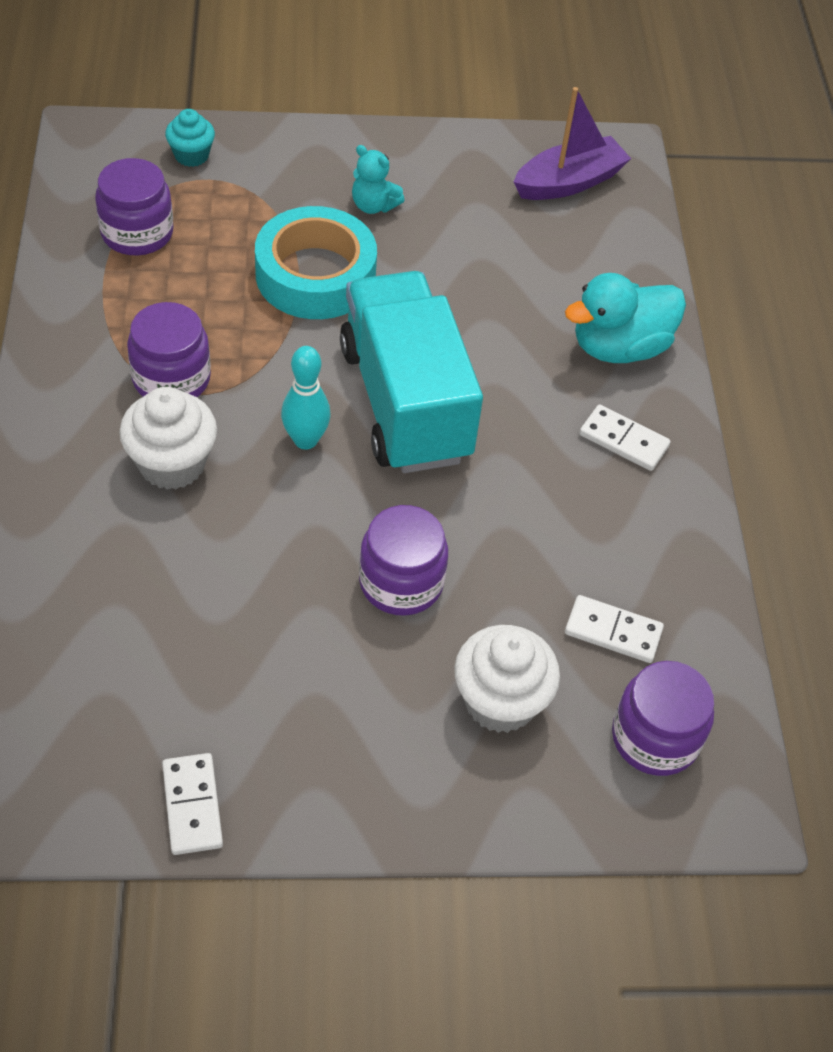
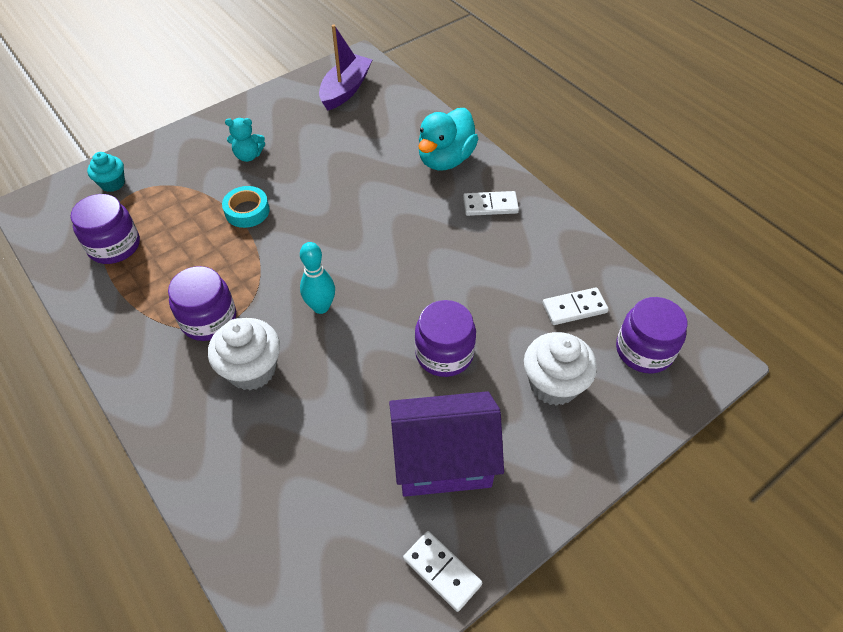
camera: 30 degrees left, 0 degrees up
turquoise tape [255,206,377,319] -> turquoise tape [222,186,270,228], size x0.53
turquoise truck [340,271,483,473] -> none
none -> purple house [389,391,504,497]

